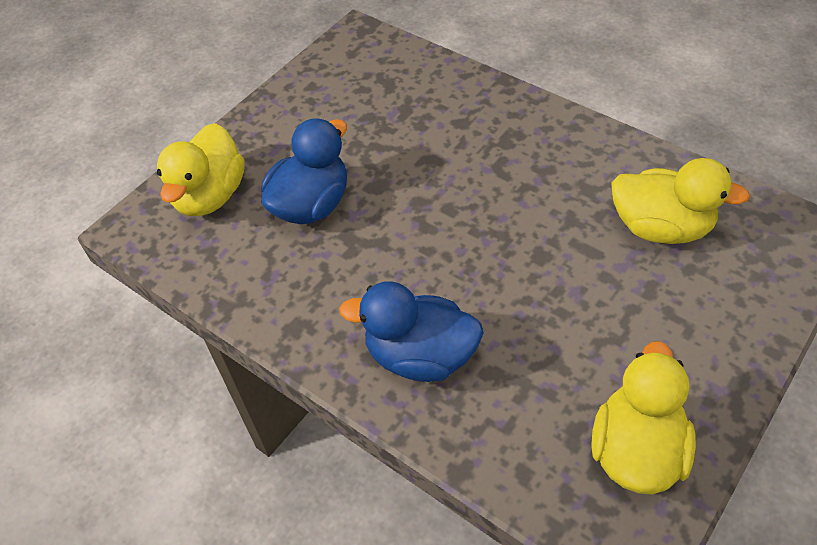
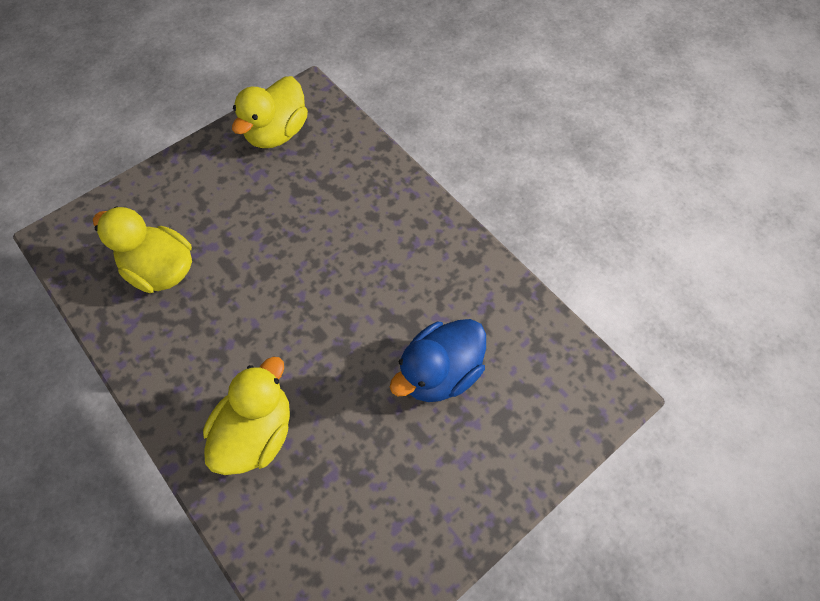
camera: 170 degrees left, 10 degrees up
yellow duck [157,123,245,216] -> yellow duck moved to [203,356,290,475]
blue duck [339,281,484,382] -> none

